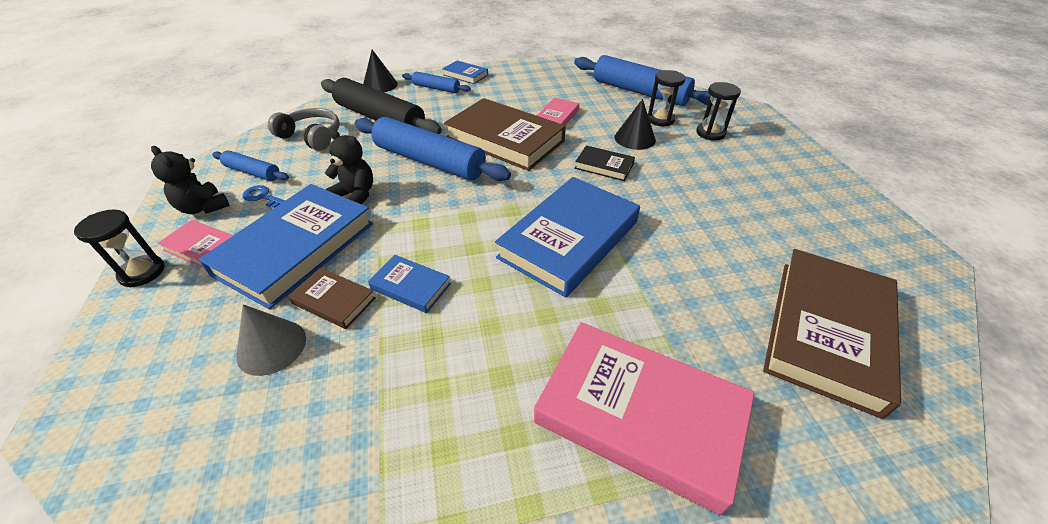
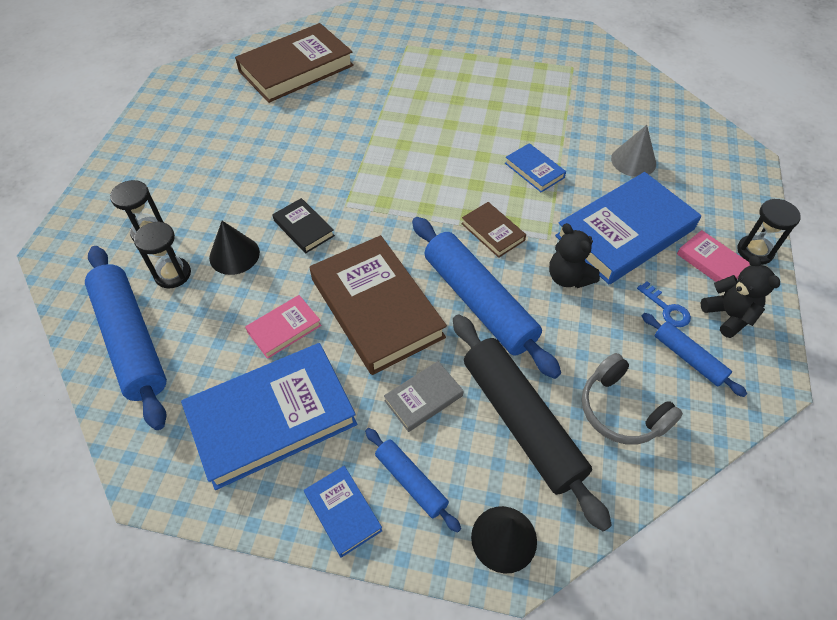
camera: 155 degrees left, 10 degrees up
brown book [288,268,376,329] -> brown book moved to [461,202,526,258]
blue book [495,177,640,298] -> blue book moved to [181,343,357,490]
pink book [534,322,754,515] -> none
none -> grey book [384,361,463,432]

